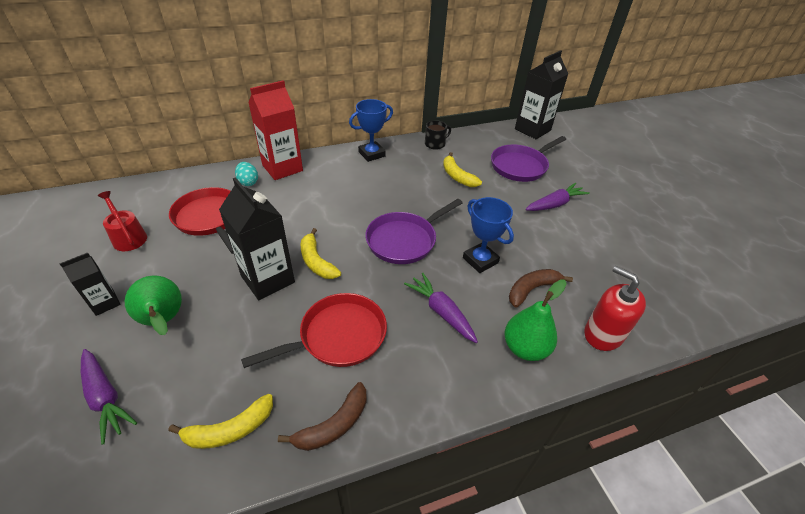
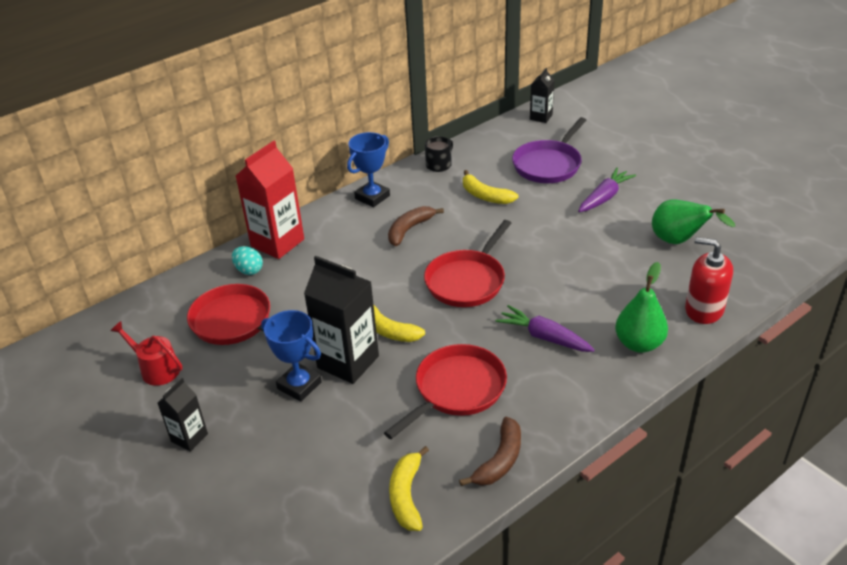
camera: 15 degrees left, 5 degrees down
purple carrot [81,349,137,445] -> none
green pear [125,276,182,335] -> green pear moved to [652,199,735,244]
yellow banana [169,394,273,449] -> yellow banana turned 135 degrees clockwise [389,446,429,531]
purple pan [365,199,462,264] -> red pan [424,220,511,307]
blue trophy [463,197,514,273] -> blue trophy moved to [261,310,322,402]
brown banana [509,269,573,308] -> brown banana moved to [388,206,444,246]
black carton [515,50,568,139] -> black carton [530,68,554,123], size x0.54

